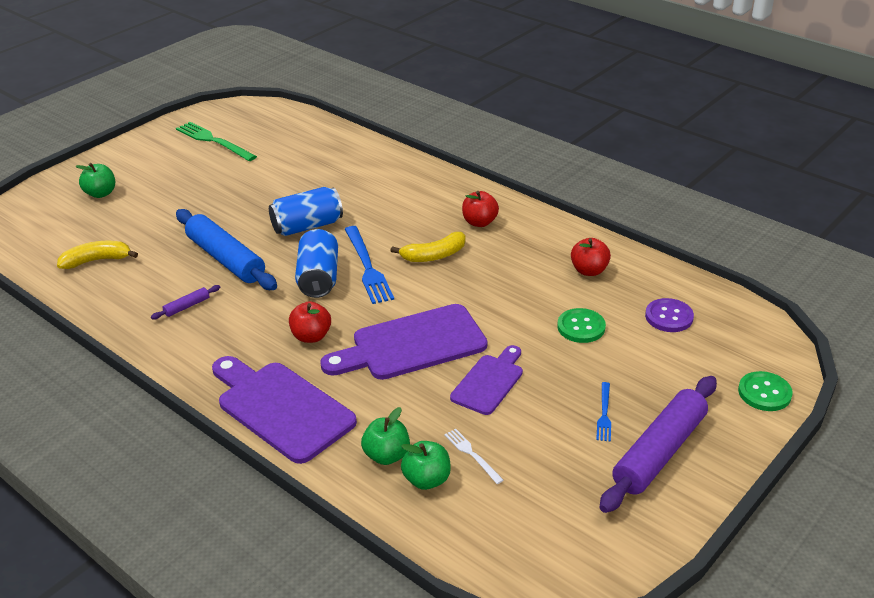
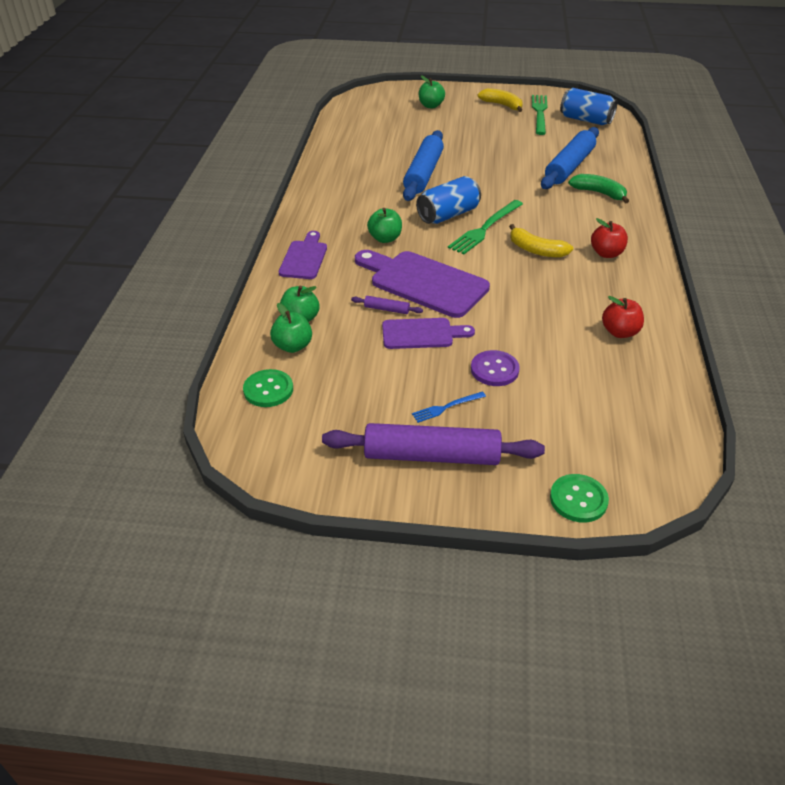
camera: 55 degrees right, 5 degrees up
yellow banana [57,241,138,269] -> yellow banana moved to [478,88,523,112]
purple rolling pin [151,285,220,320] -> purple rolling pin moved to [351,296,423,314]
purple cutting board [212,356,357,464] -> purple cutting board [279,231,327,279], size x0.59
blue can [269,187,343,236] -> blue can moved to [560,88,618,125]
red apple [289,301,331,343] -> green apple [367,208,402,243]
blue fork [345,226,394,304] -> green fork [448,200,523,254]
white fork [444,429,504,484] -> none
green button [557,308,606,343] -> green button moved to [243,369,293,407]
purple button [645,298,694,332] -> purple button moved to [471,350,520,386]
none -> blue rolling pin [541,127,599,189]
none -> green banana [568,174,629,203]

